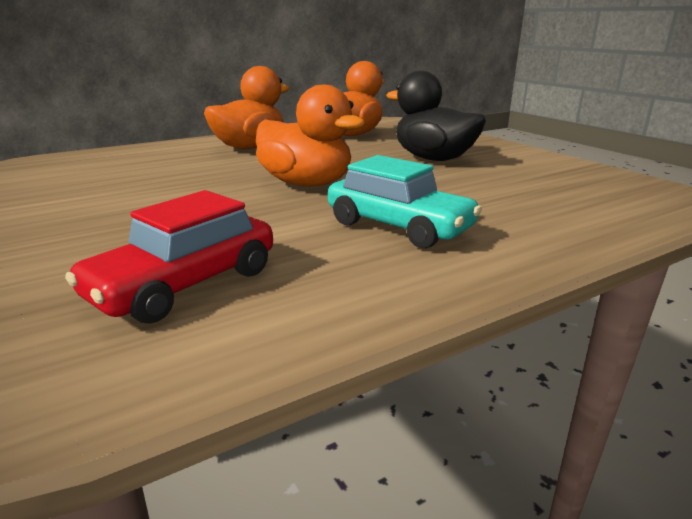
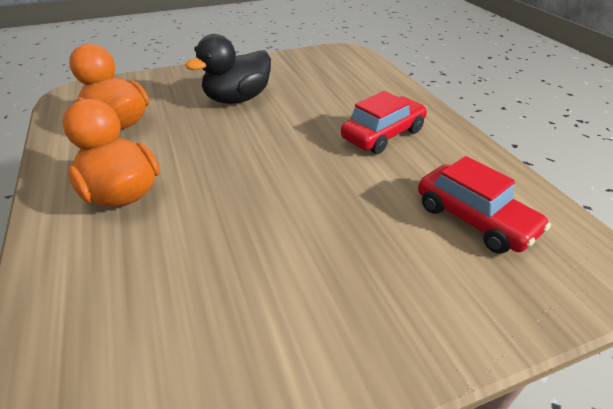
camera: 80 degrees left, 15 degrees up
orange duck [256,84,365,187] -> none
turquoise car [328,155,482,248] -> red car [341,91,427,154]

